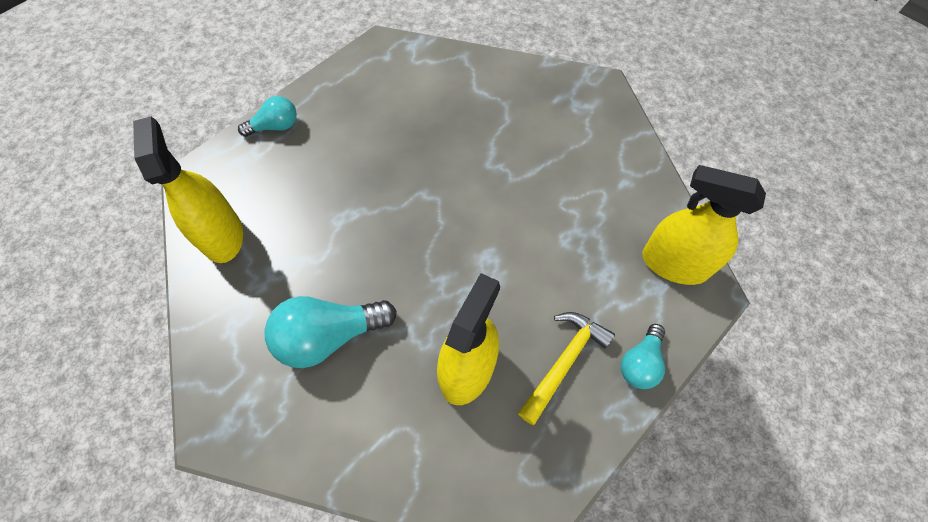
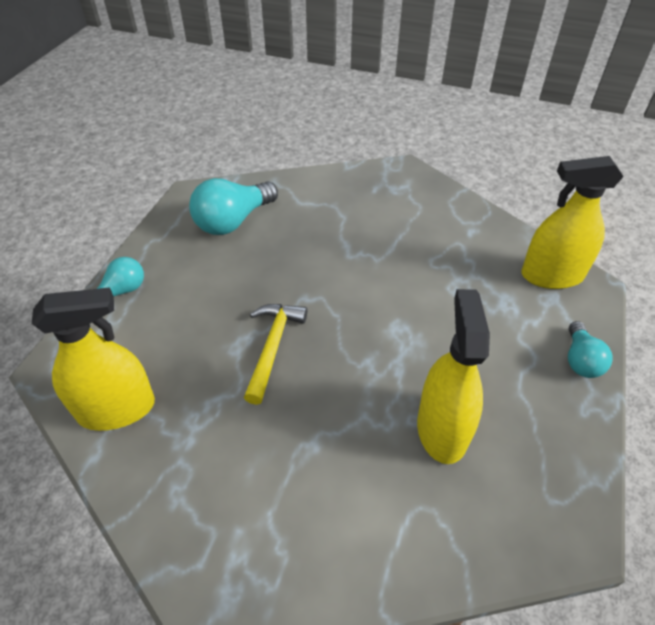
camera: 25 degrees left, 15 degrees down
yellow spray bottle [133,116,243,263] -> yellow spray bottle turned 120 degrees clockwise [32,287,155,431]
turquoise light bulb [264,296,397,368] -> turquoise light bulb moved to [189,178,278,235]
yellow hammer [518,312,615,425] -> yellow hammer moved to [244,304,307,405]

